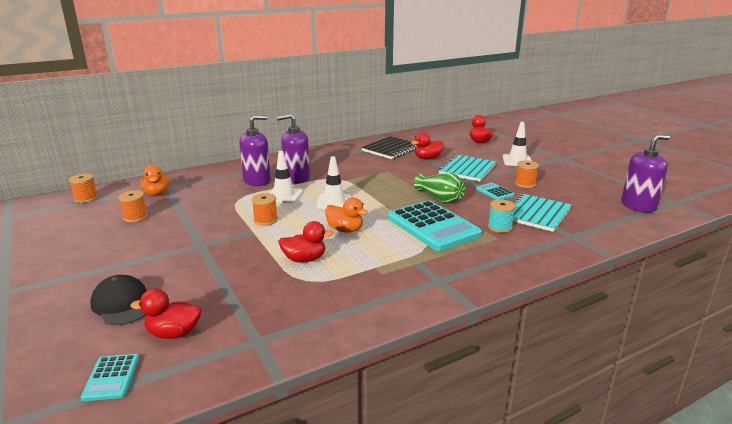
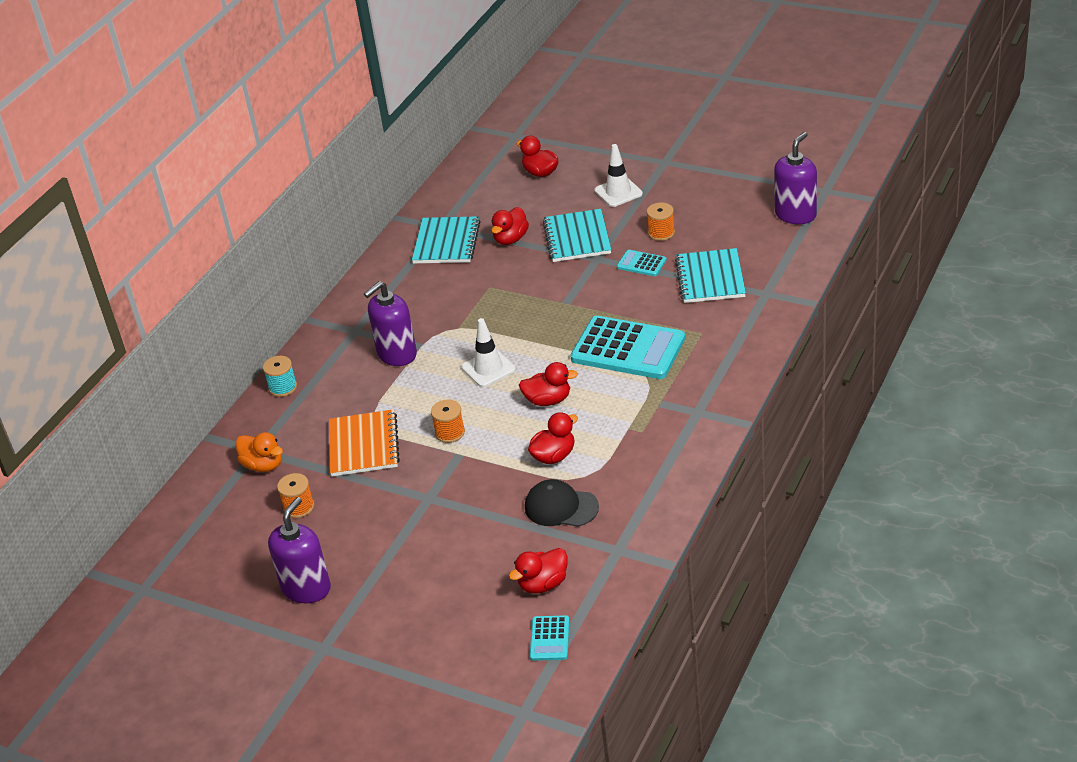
camera: 30 degrees left, 15 degrees up
orange spool [69,173,98,203] -> none
turquoise calculator [81,354,139,401] -> turquoise calculator turned 45 degrees clockwise [530,615,569,661]
black cap [90,275,147,325] -> black cap moved to [525,479,599,527]
purple soap dispenser [239,115,271,186] -> purple soap dispenser moved to [268,497,331,603]
white traffic cone [269,151,303,203] -> none
orange duck [325,197,368,233] -> red duck [519,362,578,406]
black notebook [361,136,417,159] -> turquoise notebook [412,216,481,264]
green vase [414,173,465,203] -> none
turquoise spool [488,199,516,233] -> turquoise spool moved to [263,356,297,397]
none -> orange notebook [329,409,400,477]

